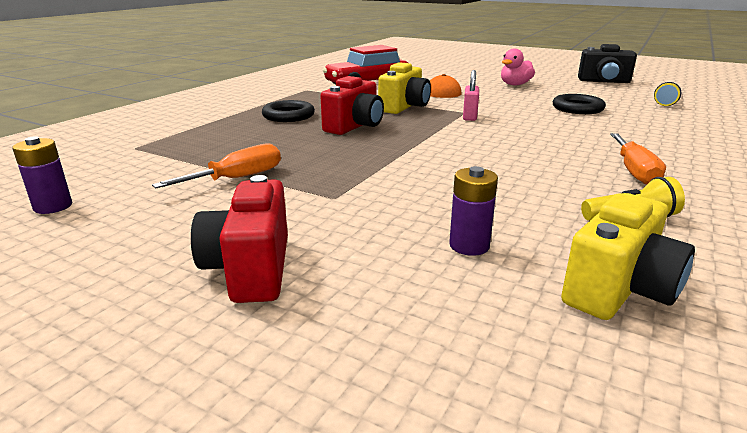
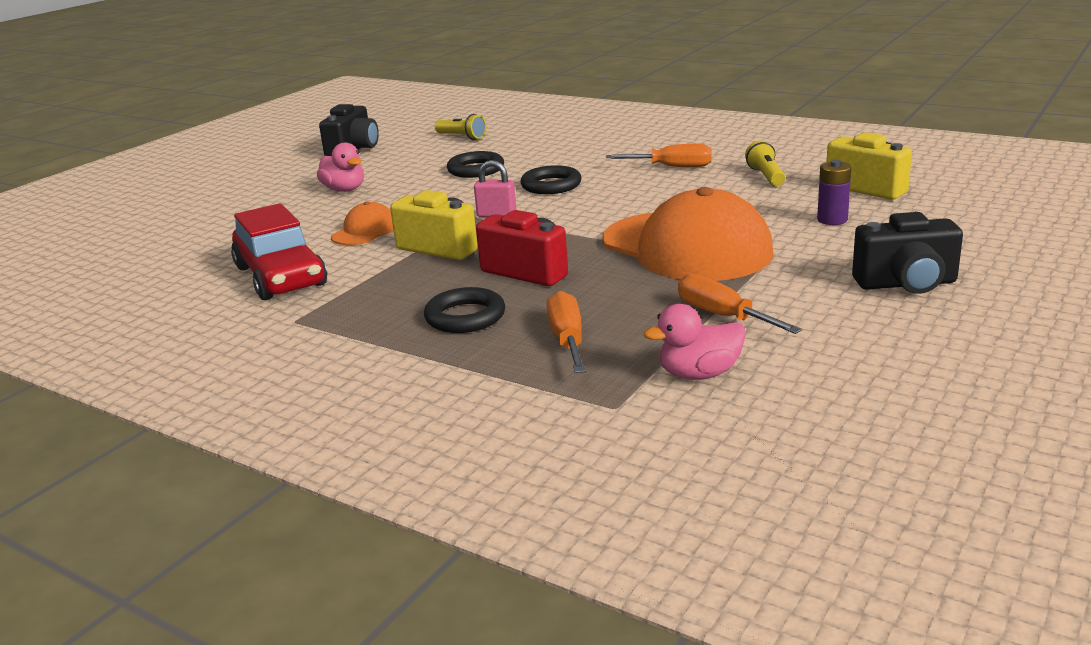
camera: 85 degrees left, 0 degrees up
purple battery [12,136,72,214] -> none
red camera [191,175,288,303] -> black camera [852,212,963,294]
none -> black ring [520,165,582,194]
none -> orange screwdriver [547,291,586,373]
none -> orange cap [602,187,773,281]
none -> pink duck [644,304,746,380]

